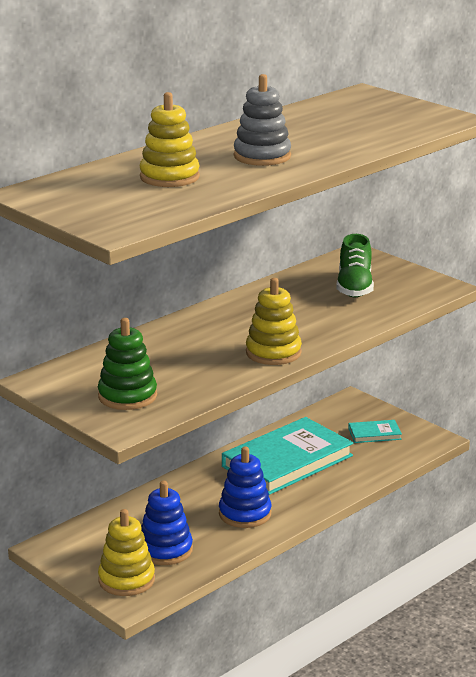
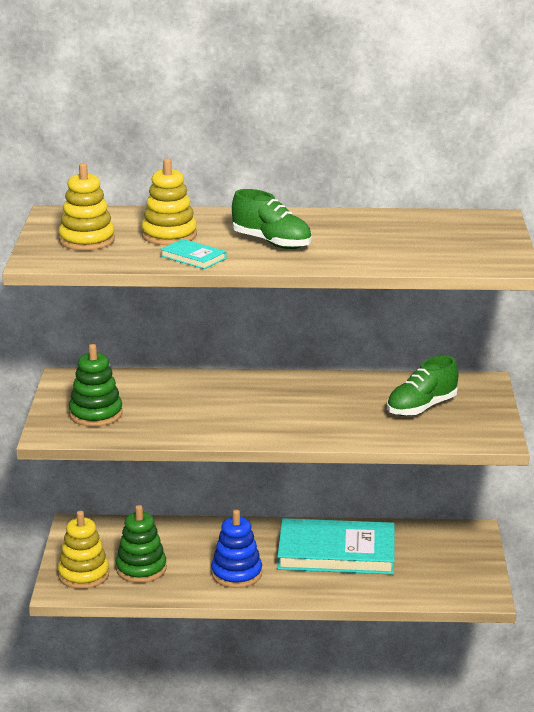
camera: 45 degrees right, 0 degrees up
blue stacking toy [141,481,193,565] -> green stacking toy [116,505,167,583]
grey stacking toy [234,74,291,166] -> green shoe [232,189,312,249]
yellow stacking toy [246,278,302,365] -> yellow stacking toy moved to [59,163,115,251]
turquoise book [348,420,402,443] -> turquoise book moved to [160,239,227,269]

